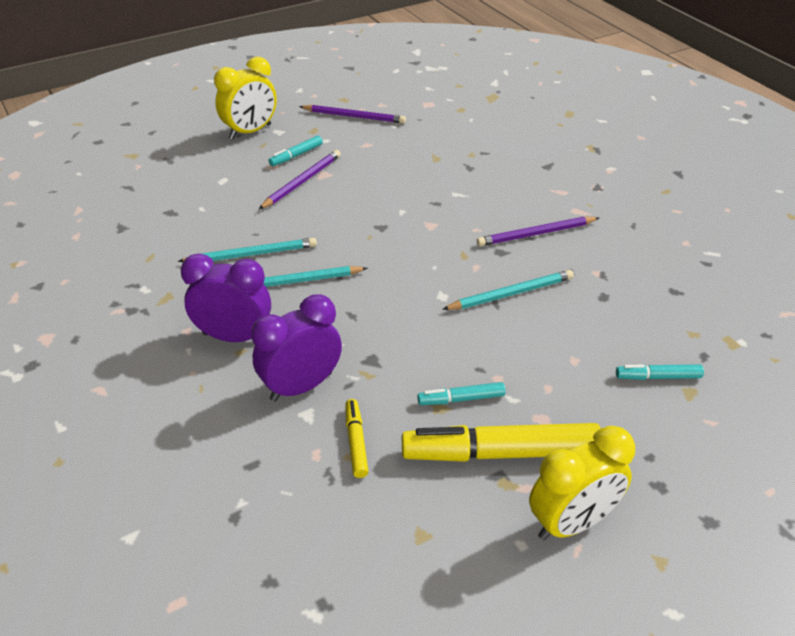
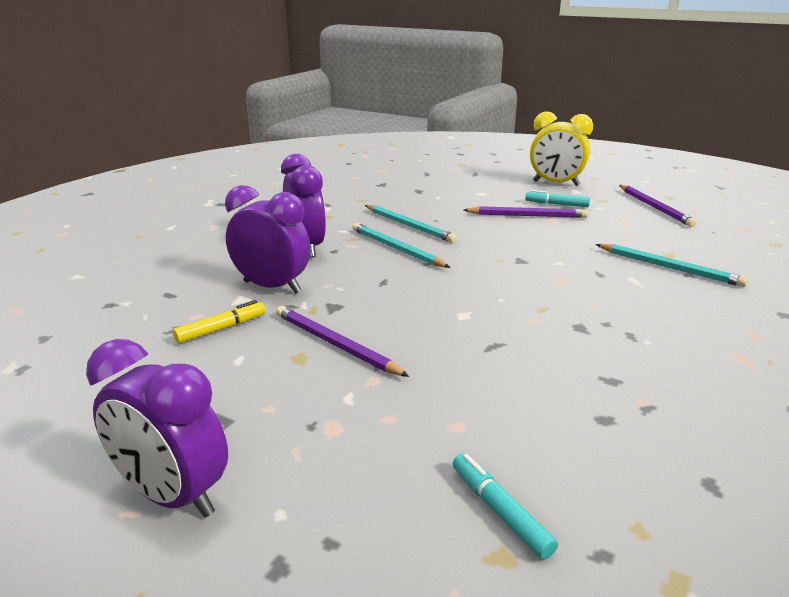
camera: 60 degrees right, 15 degrees down
yellow marker [402,423,600,462] -> none
turquoise marker [417,382,506,405] -> none
turquoise pencil [442,270,574,310] -> turquoise pencil moved to [595,244,748,287]
purple pencil [477,217,599,246] -> purple pencil moved to [276,306,409,377]
yellow clock [529,426,635,540] -> purple clock [86,339,228,518]

